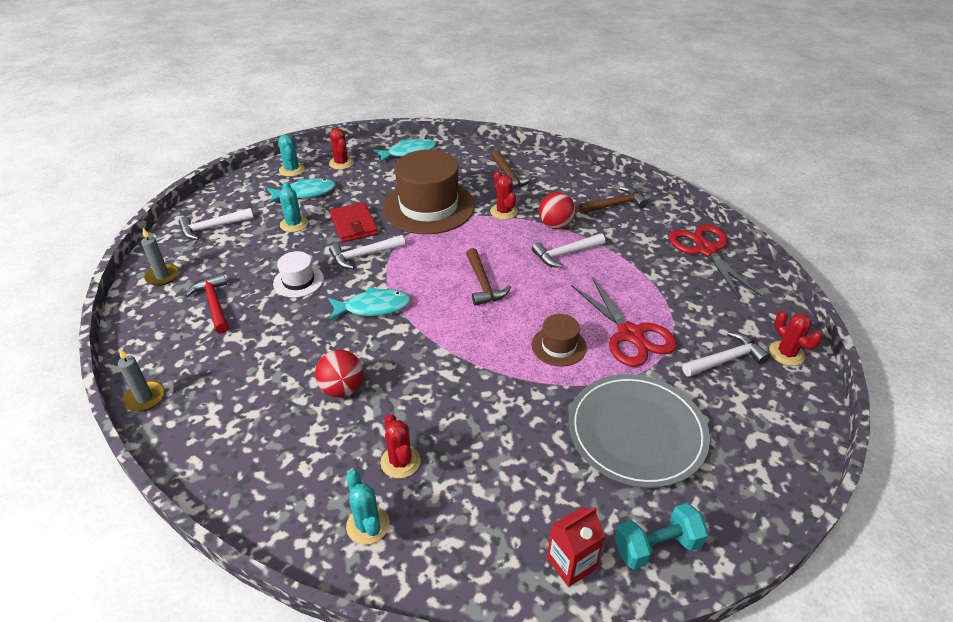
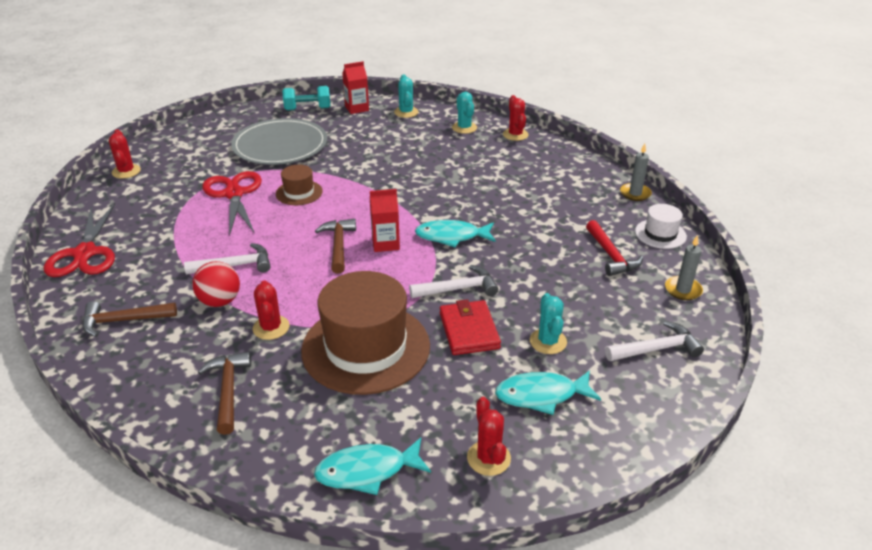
camera: 170 degrees left, 5 degrees down
white hat [273,251,324,298] -> white hat moved to [635,204,687,249]
turquoise cactus [278,135,305,177] -> turquoise cactus moved to [394,74,419,118]
red ball [315,350,363,397] -> none
red cactus [381,414,421,478] -> red cactus moved to [503,95,529,141]
white hammer [682,332,770,377] -> none
none -> red carton [370,189,400,252]

